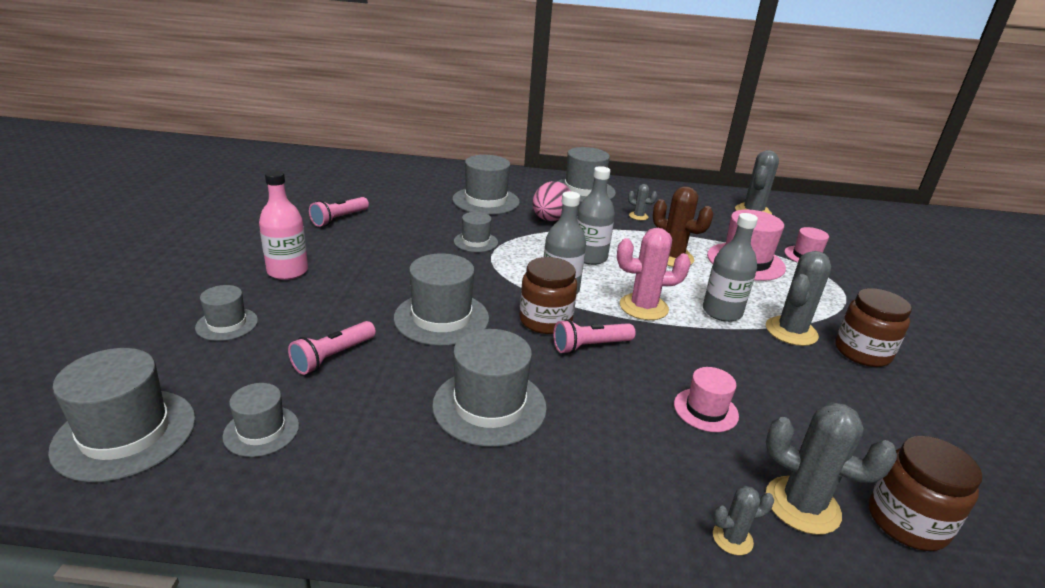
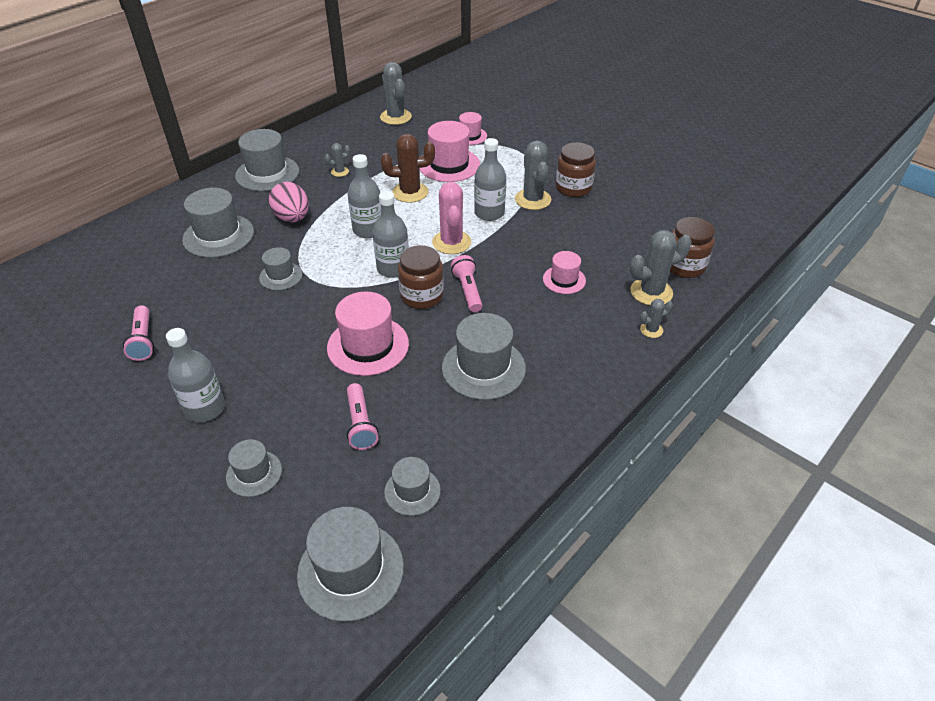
camera: 50 degrees left, 15 degrees up
pink bottle [259,170,308,280] -> grey bottle [166,328,225,422]
grey hat [394,253,489,346] -> pink hat [327,292,409,376]
pink flashlight [553,319,635,354] -> pink flashlight turned 150 degrees clockwise [451,255,482,312]
pink cactus [617,228,691,320] -> pink cactus turned 45 degrees counterclockwise [432,182,471,254]
grey cactus [713,486,774,555] -> grey cactus turned 45 degrees clockwise [640,299,673,338]

